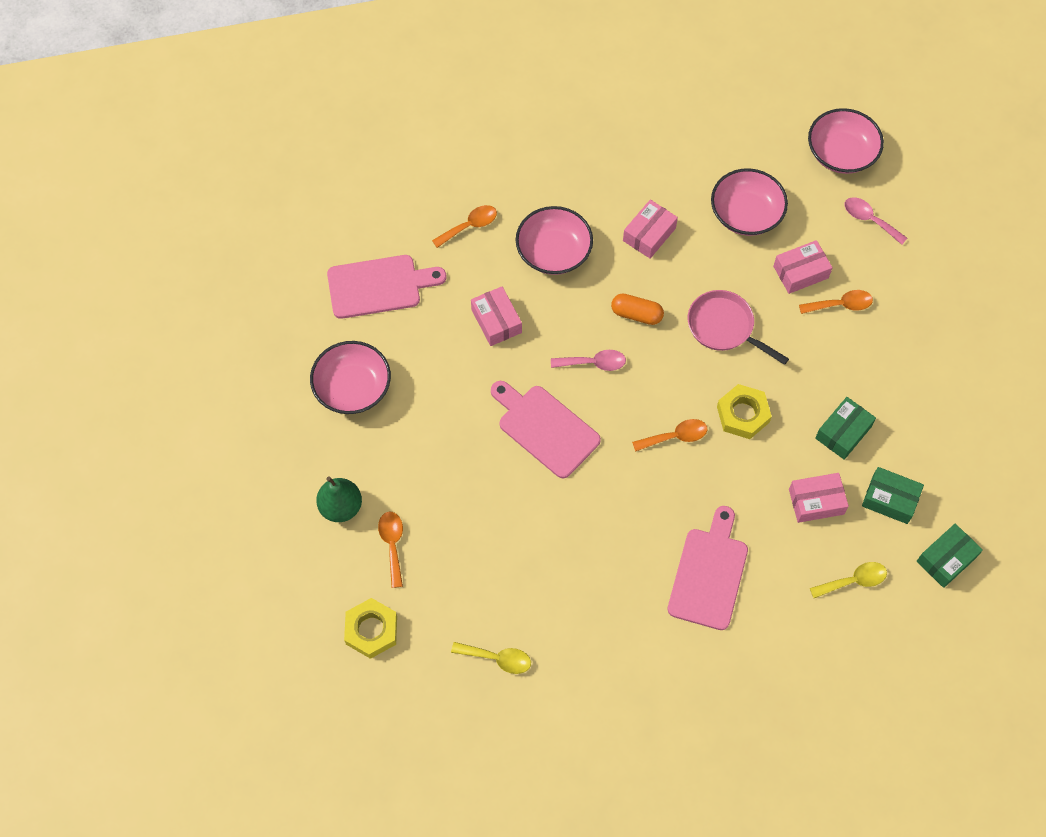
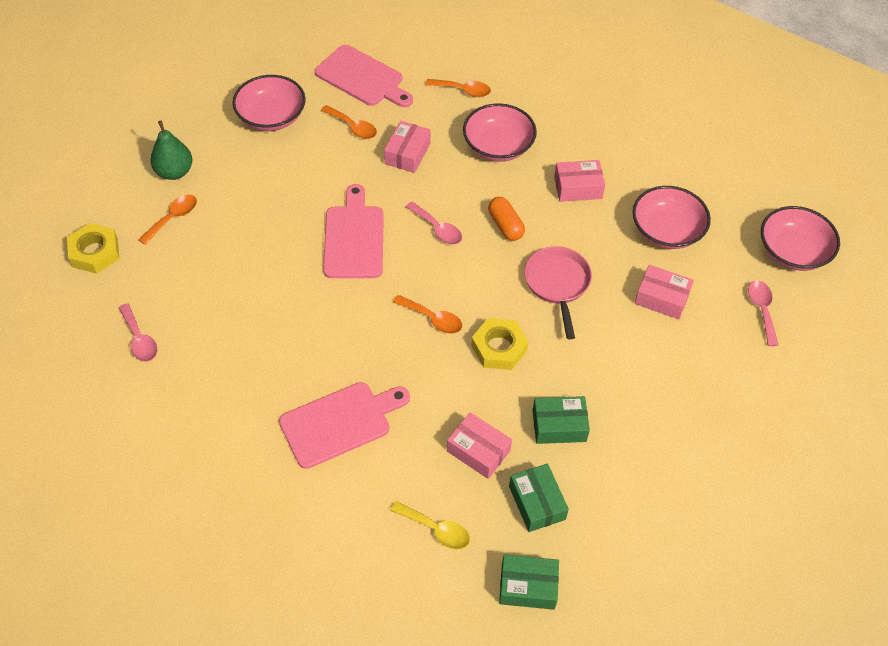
camera: 45 degrees right, 10 degrees down
yellow spoon [451,642,531,674] -> pink spoon [119,303,157,362]
orange spoon [799,290,873,314] -> orange spoon moved to [321,105,377,139]

